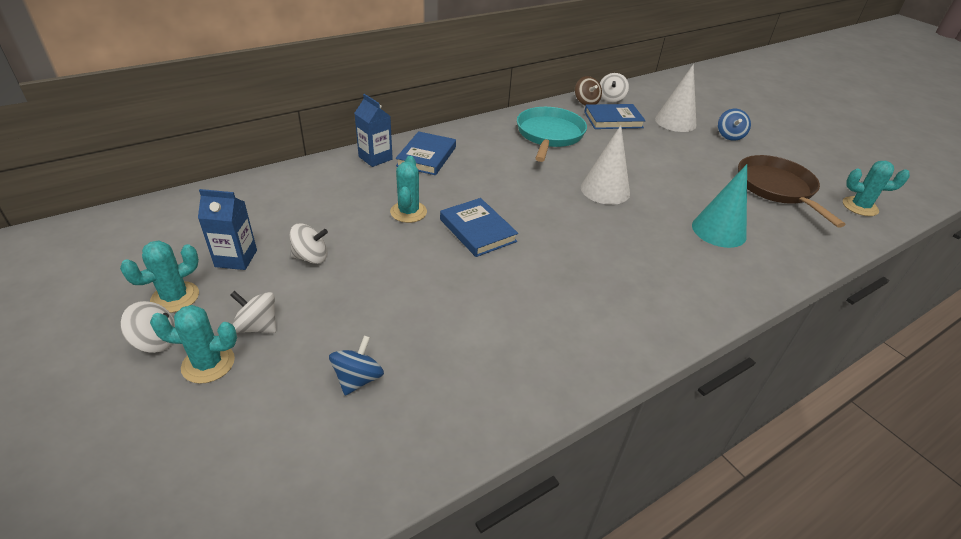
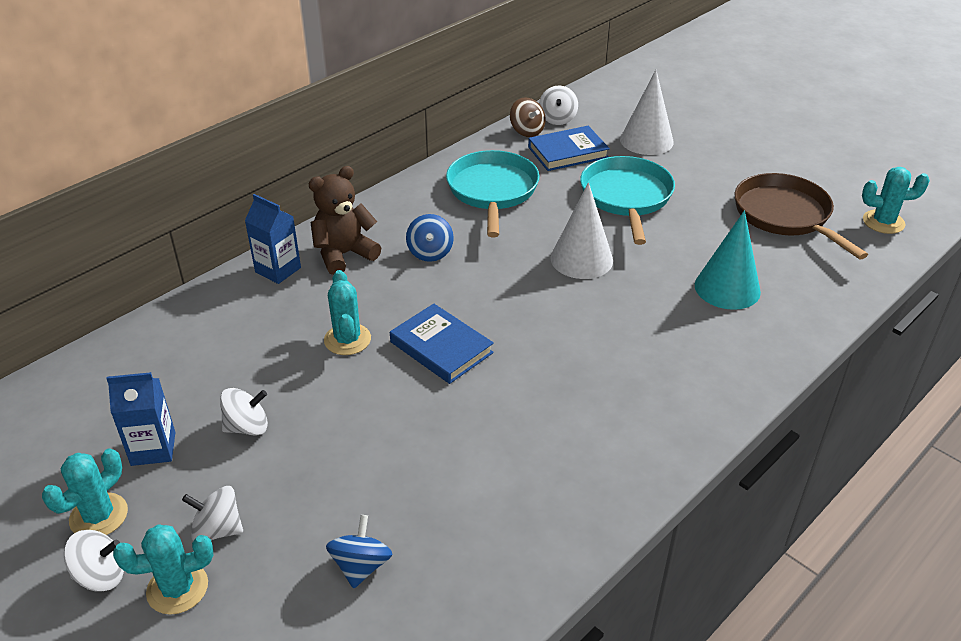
camera: 10 degrees left, 0 degrees up
blue book [396,131,456,175] -> brown teddy bear [309,166,381,275]
blue spinning top [718,109,751,141] -> blue spinning top moved to [406,214,454,262]
none -> turquoise pan [580,156,675,245]

